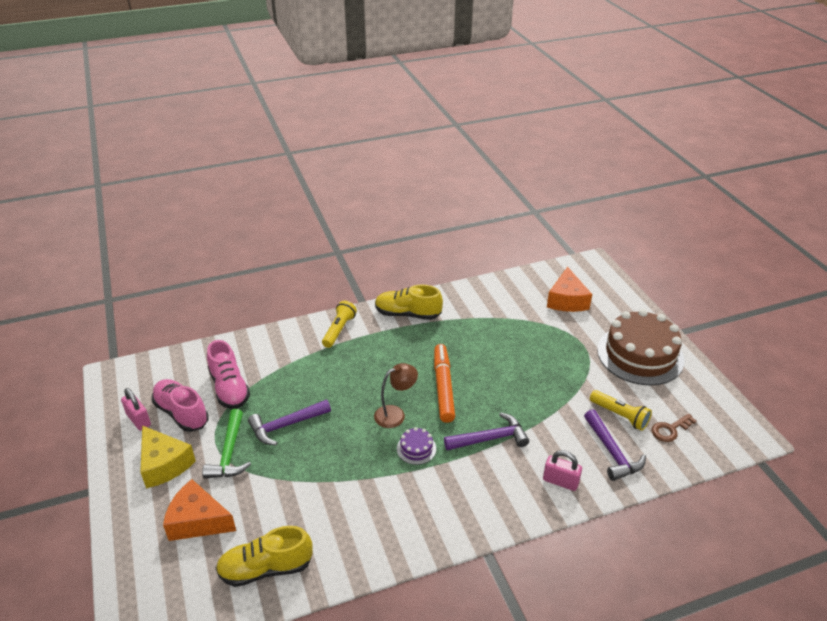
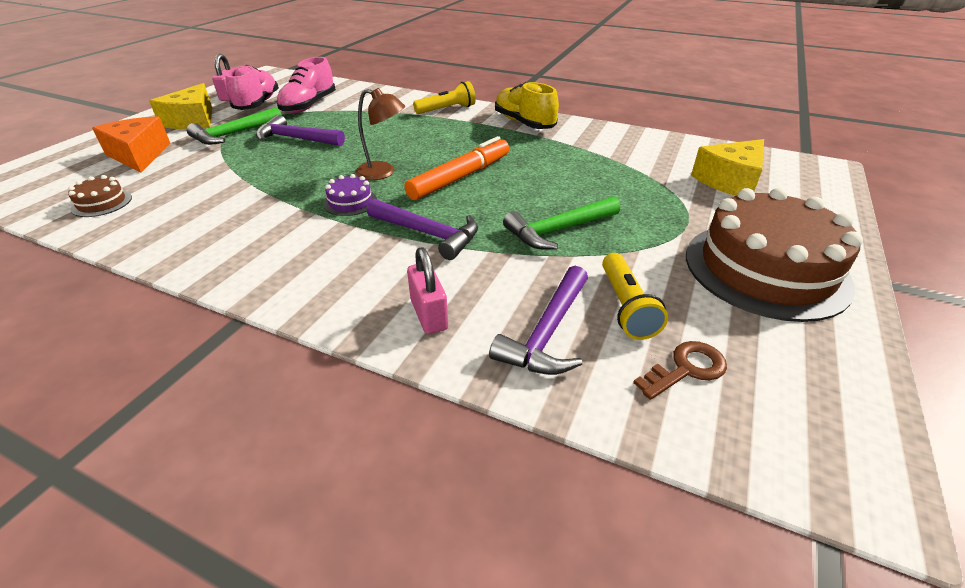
camera: 45 degrees right, 0 degrees up
yellow shoe [216,526,313,587] -> brown cake [68,175,132,217]
orange cheese [547,267,592,312] -> yellow cheese [691,139,764,196]
brown key [652,414,697,442] -> brown key turned 135 degrees clockwise [633,341,727,400]
none -> green hammer [503,196,620,250]

